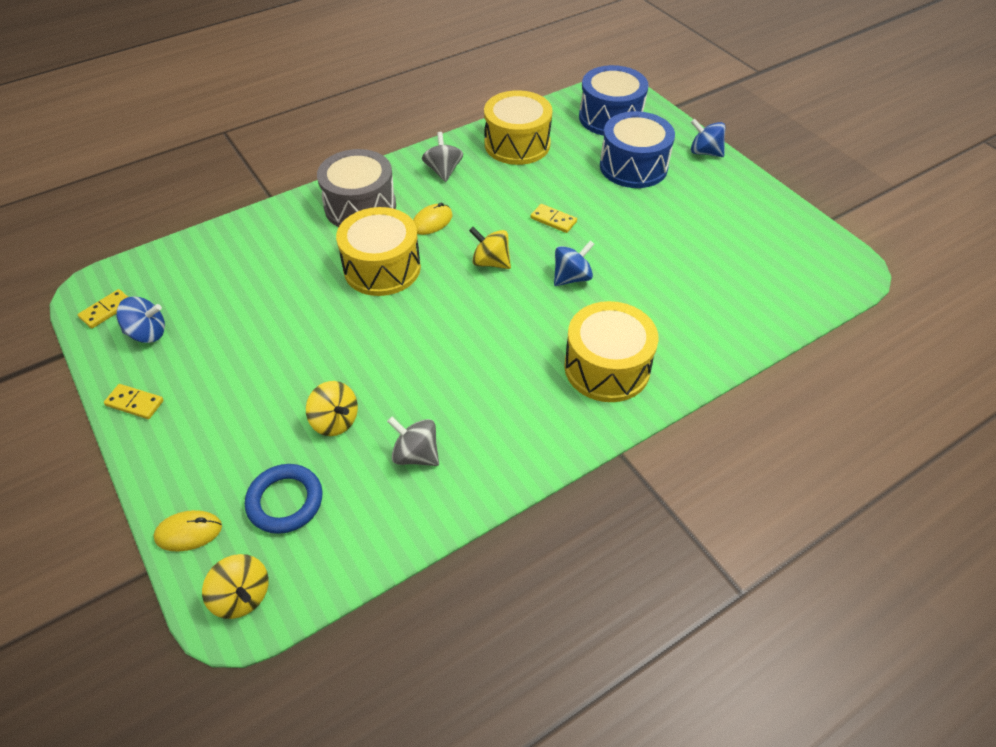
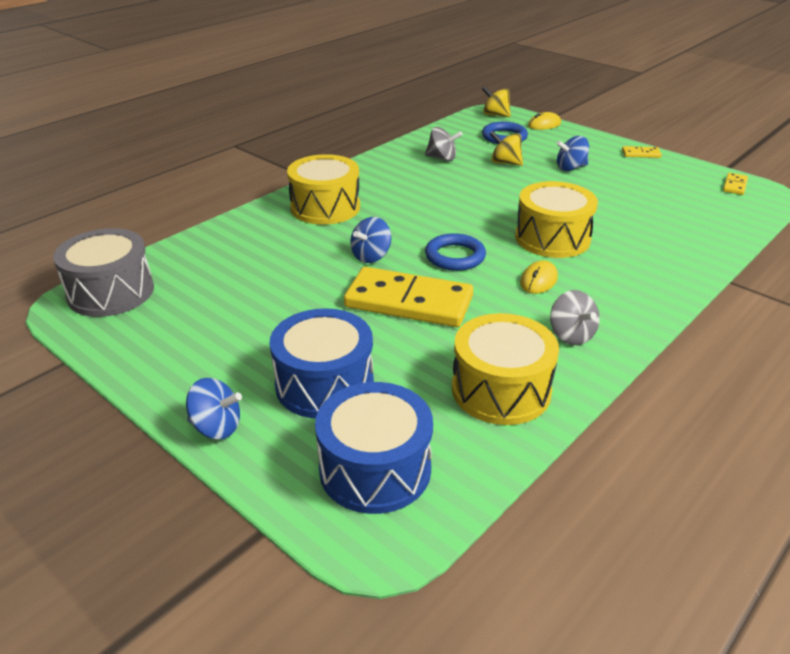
camera: 165 degrees right, 15 degrees down
blue spinning top [116,297,165,343] -> blue spinning top moved to [556,136,589,171]
grey drum [317,149,396,227] -> grey drum moved to [53,228,154,317]
yellow spinning top [469,227,511,269] -> blue ring [425,233,486,271]
yellow domino [530,204,577,233] -> yellow domino [344,267,473,327], size x2.39

